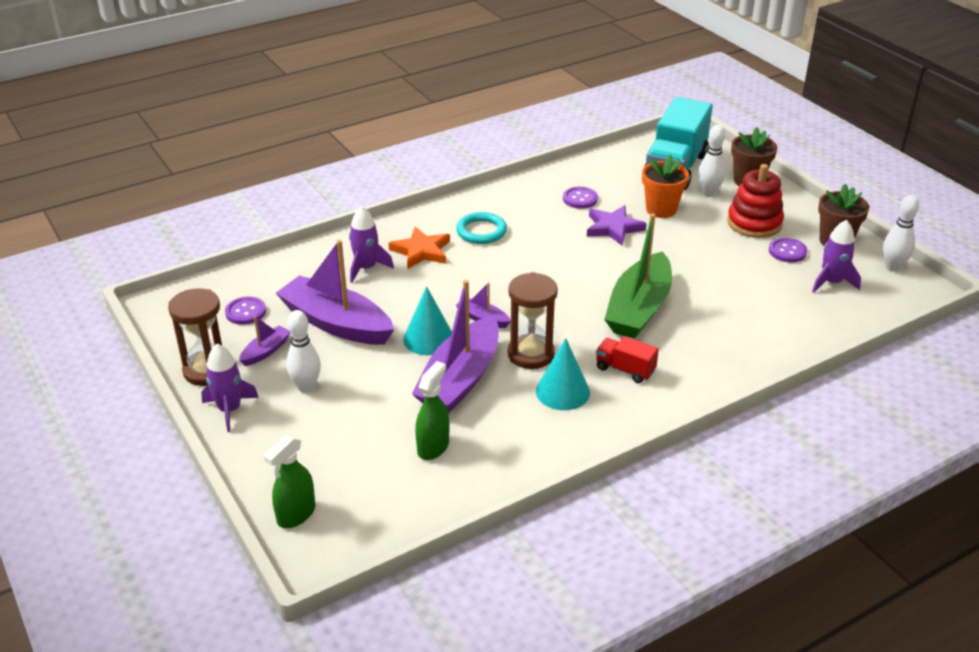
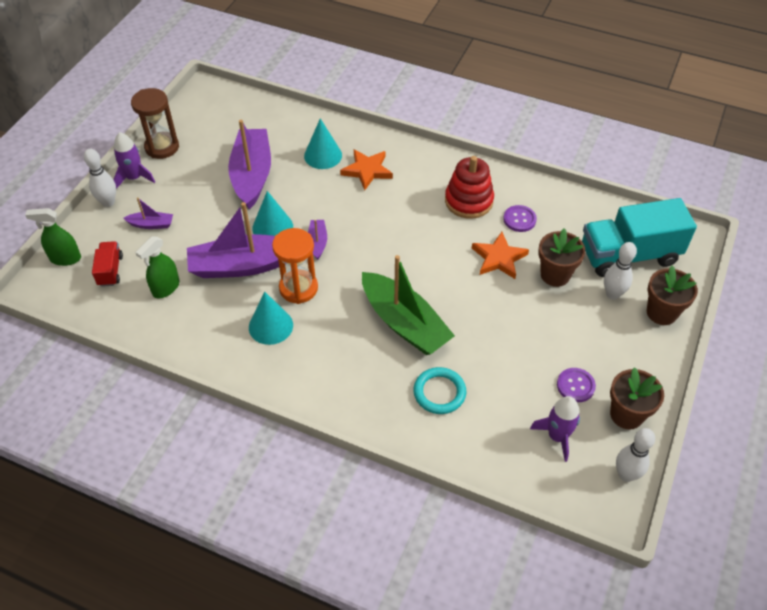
camera: 55 degrees right, 15 degrees up
purple button [225,296,266,325] -> none
purple boat [239,316,290,366] -> purple boat moved to [123,197,173,229]
white bowling pin [286,310,321,393] -> white bowling pin moved to [84,149,116,207]
purple rocket [349,206,394,283] -> turquoise cone [304,118,342,169]
green spray bottle [415,361,449,460] -> green spray bottle turned 135 degrees clockwise [135,236,180,299]
turquoise ring [456,212,507,244] -> turquoise ring moved to [414,367,466,414]
brown hourglass [508,272,558,369] -> orange hourglass [272,228,318,304]
purple star [587,205,647,246] -> orange star [472,232,529,279]
red truck [596,336,659,383] -> red truck moved to [92,241,123,287]
green boat [604,214,672,339] -> green boat turned 120 degrees counterclockwise [362,255,455,355]
orange flower pot [642,154,689,218] -> brown flower pot [538,228,585,287]
red stacking toy [727,164,784,238] -> red stacking toy moved to [445,156,494,219]

